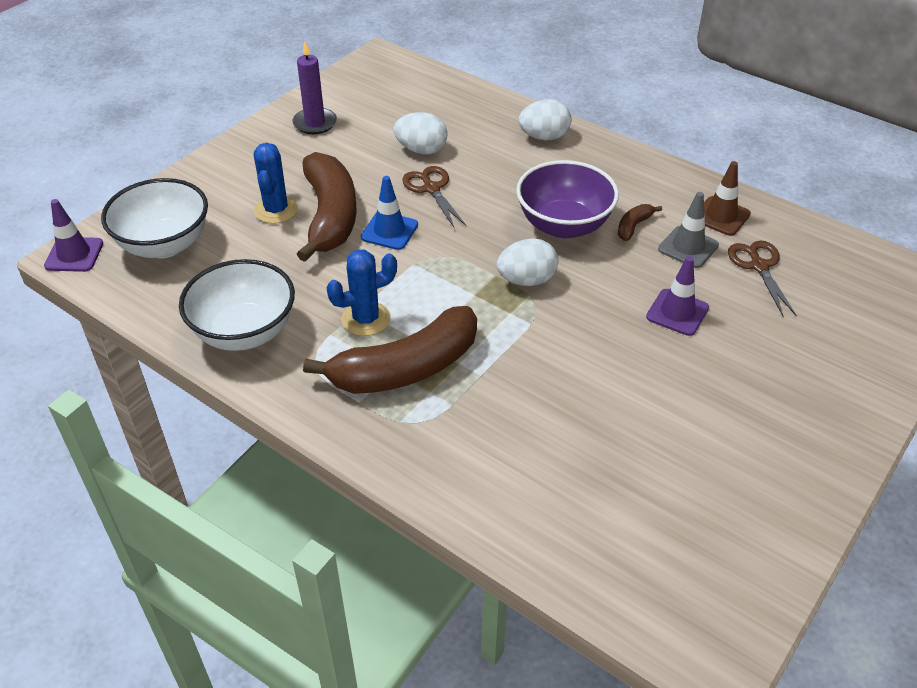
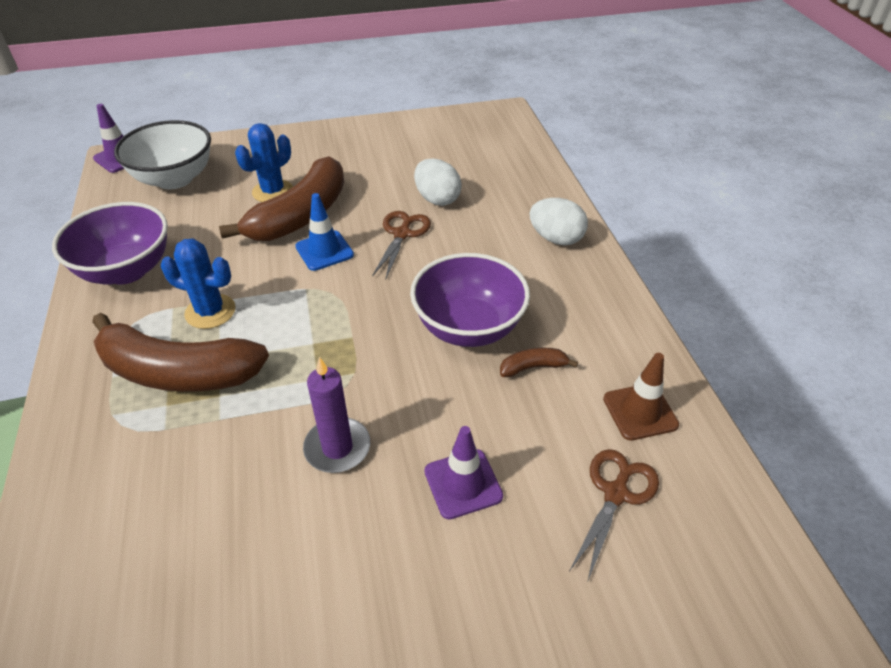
camera: 40 degrees right, 0 degrees up
white bowl [179,259,295,351] -> purple bowl [52,202,168,284]
purple candle [293,42,337,134] -> purple candle moved to [303,357,370,473]
white egg [496,238,558,286] -> none
grey traffic cone [658,192,719,268] -> none

